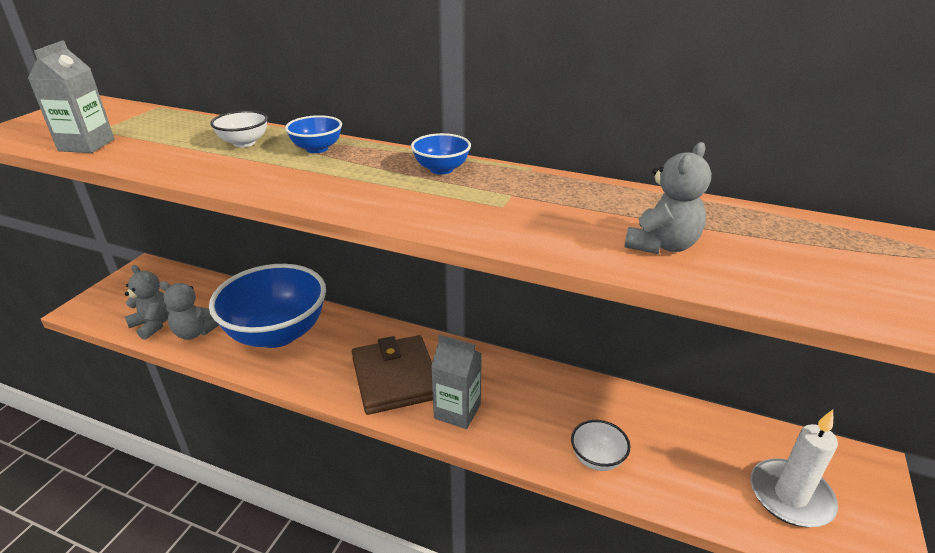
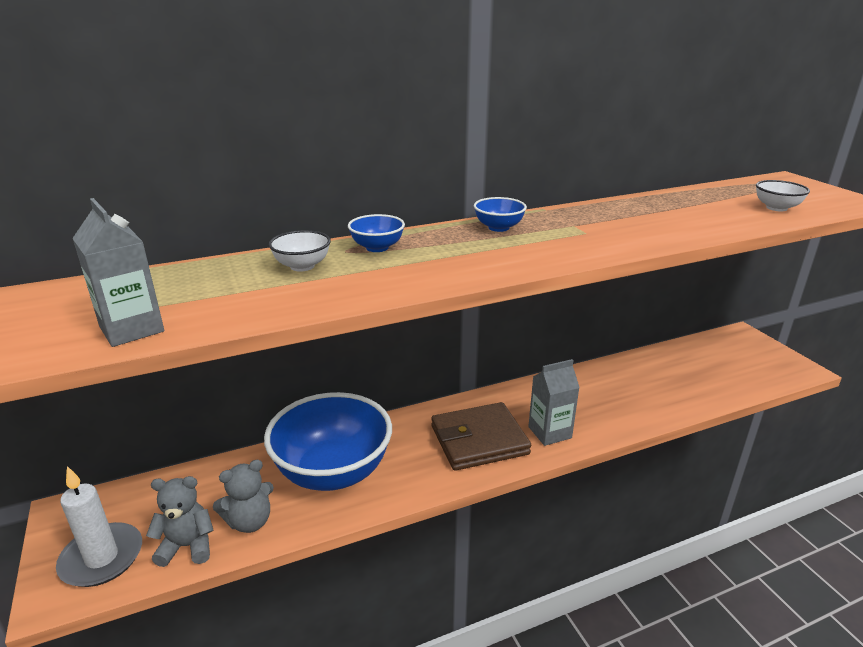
camera: 45 degrees left, 5 degrees down
brown wallet [352,335,433,415] -> brown wallet turned 45 degrees counterclockwise [431,402,531,471]
white bowl [571,420,630,471] -> white bowl moved to [756,180,810,211]
grey teddy bear [624,142,711,254] -> none
white candle [750,410,838,527] -> white candle moved to [56,466,142,587]

